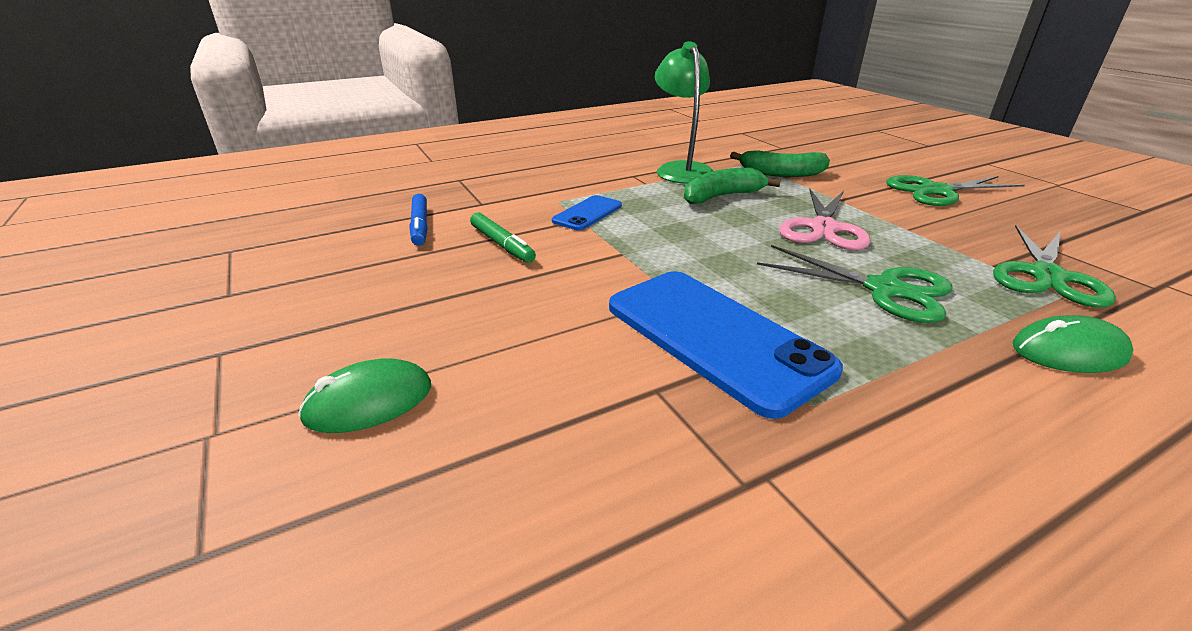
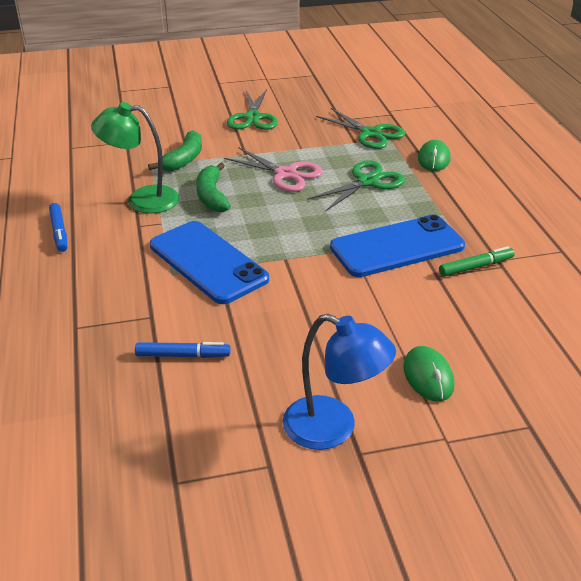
camera: 75 degrees left, 5 degrees up
green marker [470,213,536,263] -> green marker moved to [439,246,515,276]
blue phone [552,195,622,230] -> blue phone [150,221,269,304], size x2.03
none -> blue marker [49,203,67,252]
none -> blue lamp [283,314,396,450]

